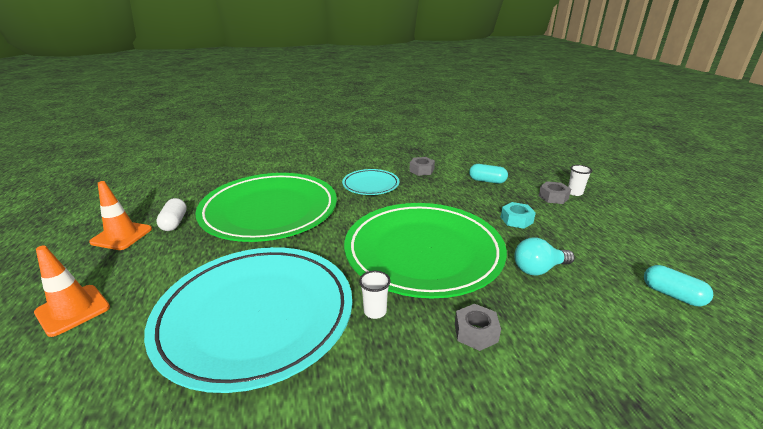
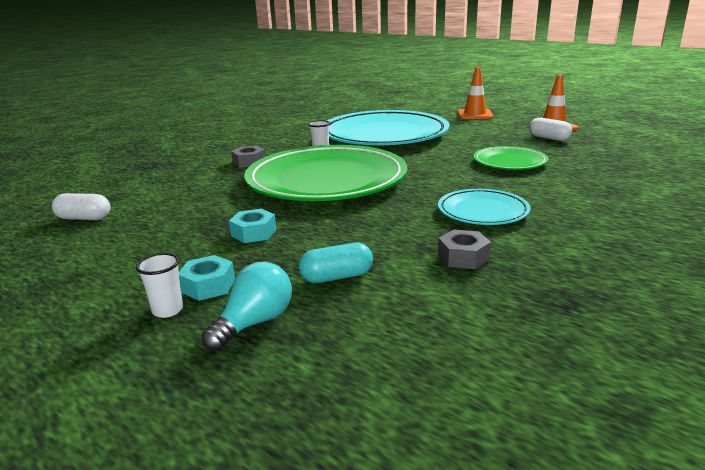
camera: 145 degrees right, 5 degrees down
green plate [195,173,337,242] -> green plate [473,146,549,170], size x0.47
turquoise light bulb [514,238,575,276] -> turquoise light bulb moved to [202,262,292,351]
grey nut [539,181,571,204] -> turquoise nut [179,255,235,301]
turquoise capsule [644,265,713,306] -> white capsule [52,193,110,220]

